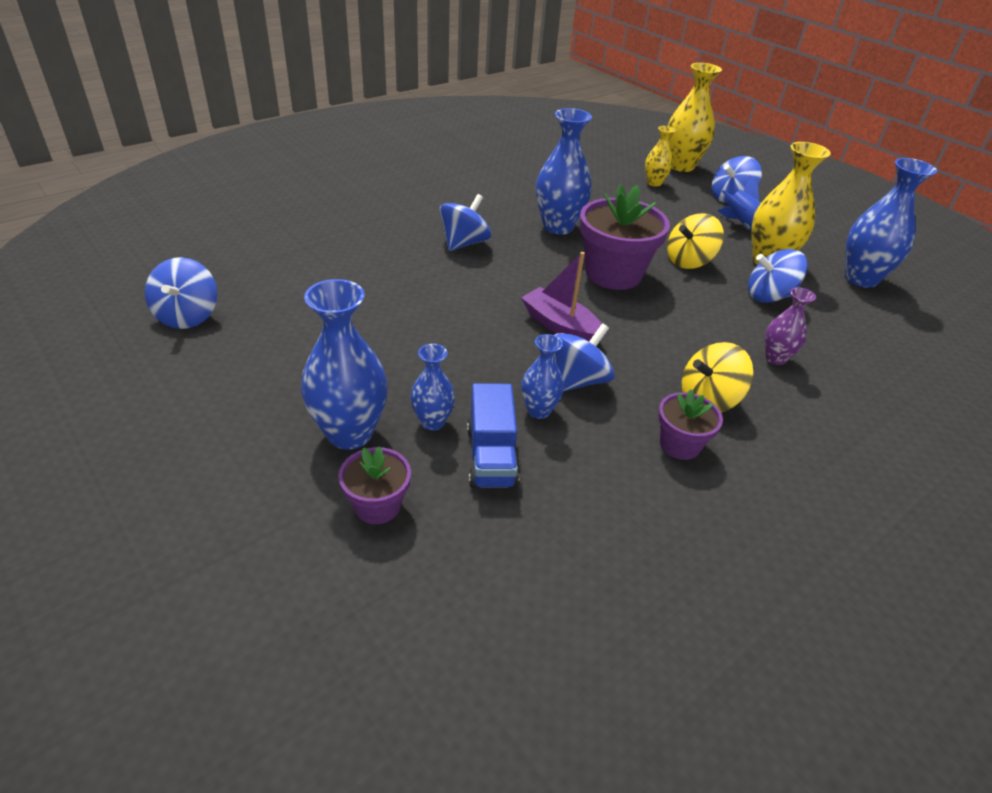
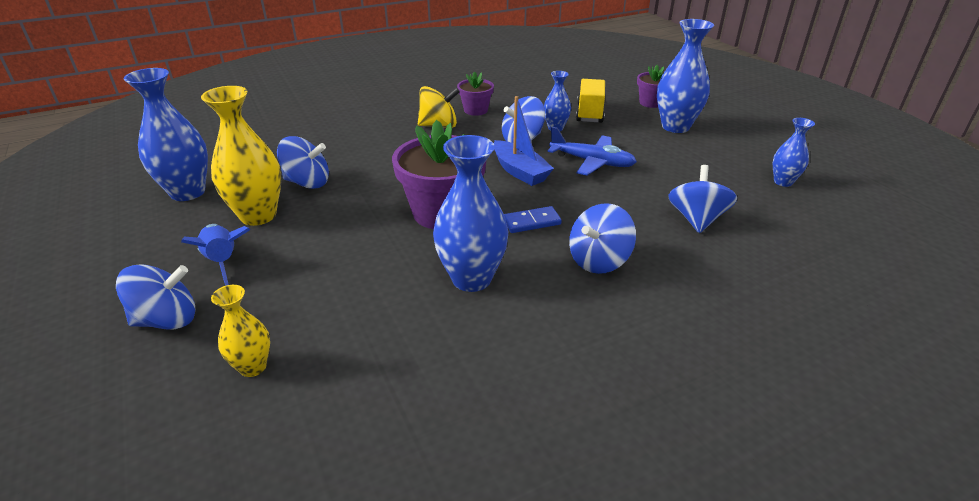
camera: 165 degrees left, 5 degrees down
blue spinning top [145,257,217,329] -> blue spinning top moved to [668,165,737,233]
blue vase [410,344,455,431] -> blue vase moved to [773,118,815,187]
blue truck [467,383,519,489] -> yellow truck [576,79,605,123]
purple boat [521,252,606,341] -> blue boat [494,96,554,186]
yellow vase [667,63,722,172] -> none
yellow spinning top [667,213,724,269] -> none
purple vase [765,287,816,365] -> none
none -> blue domino [504,206,562,233]
none -> blue plane [548,127,637,176]

